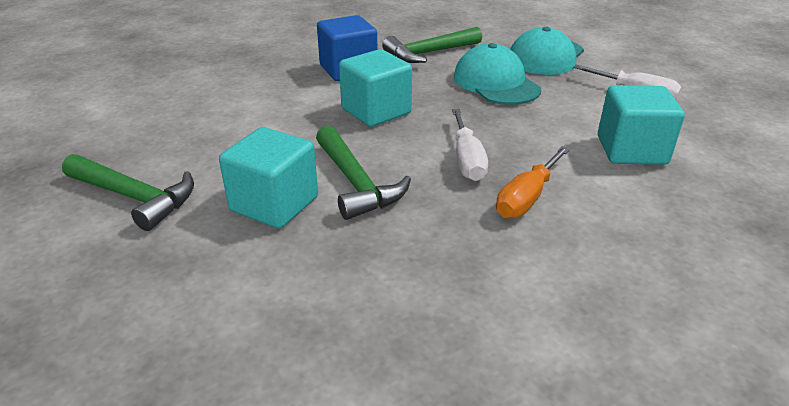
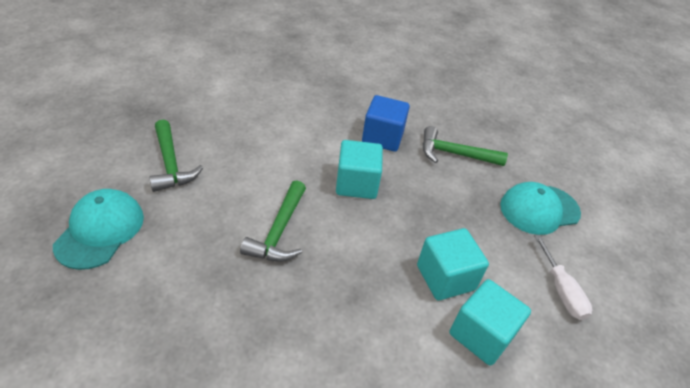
camera: 35 degrees right, 10 degrees up
turquoise cube [219,127,318,228] -> turquoise cube moved to [417,228,489,300]
white screwdriver [452,109,488,181] -> none
turquoise cap [454,43,541,105] -> turquoise cap moved to [53,189,144,270]
orange screwdriver [496,146,570,218] -> none

